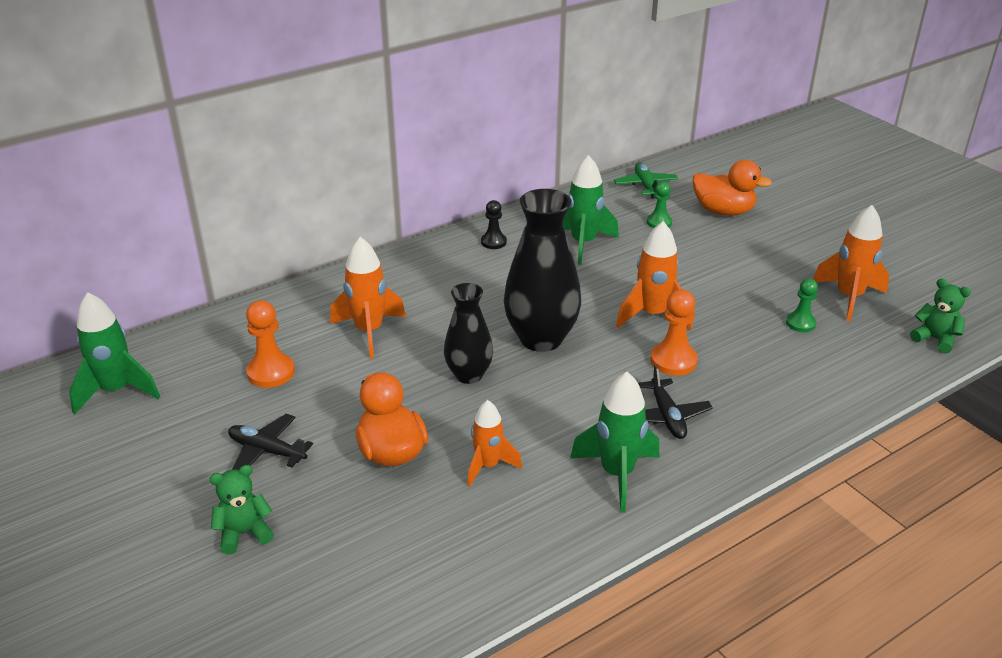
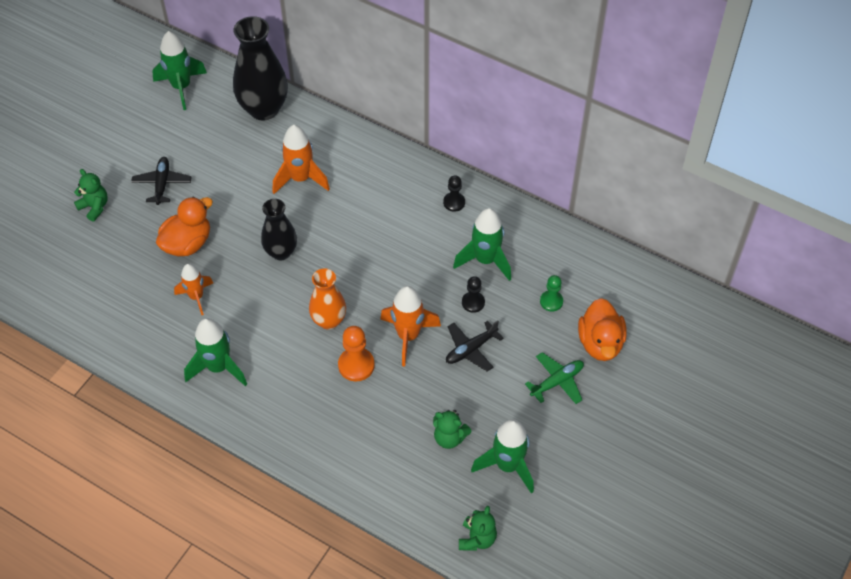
camera: 65 degrees right, 20 degrees up
orange pawn [246,300,295,388] -> none
black vase [504,189,581,352] -> black vase moved to [233,16,288,121]
green plane [614,162,678,199] -> green plane moved to [525,352,584,404]
black plane [638,365,713,439] -> black plane moved to [446,321,504,372]
green pawn [786,279,818,332] -> green teddy bear [433,410,471,449]
orange rocket [813,205,889,321] -> green rocket [471,419,534,493]
none -> orange vase [309,268,346,330]
none -> black pawn [462,276,485,313]

